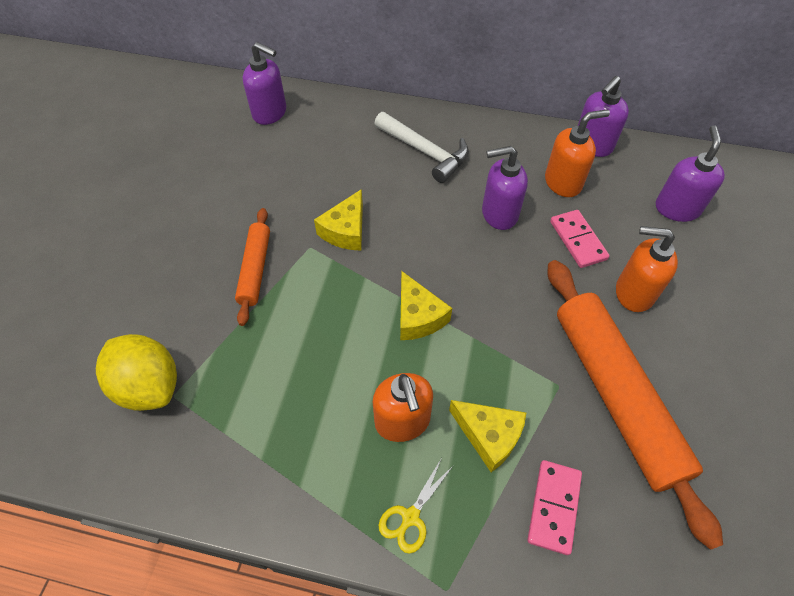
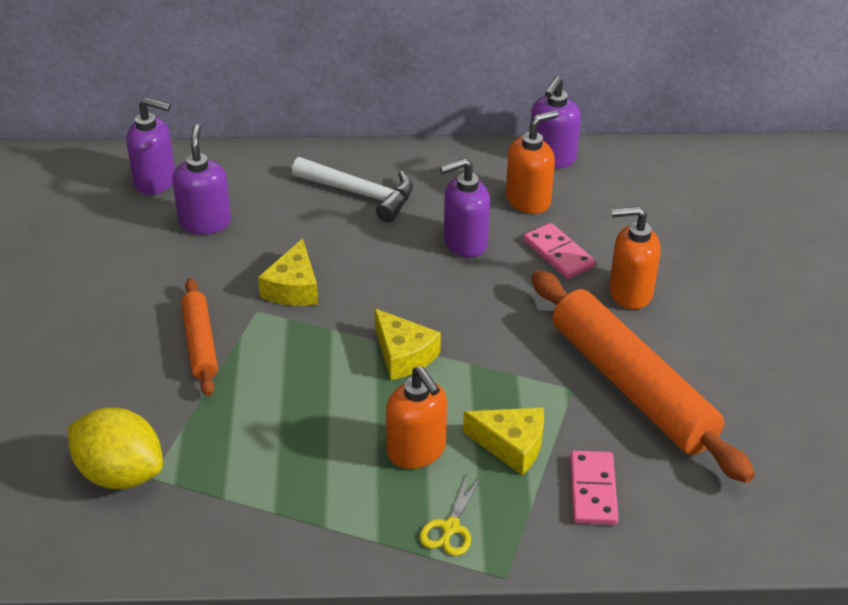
camera: 15 degrees left, 15 degrees down
purple soap dispenser [656,125,725,222] -> purple soap dispenser moved to [172,124,231,234]

